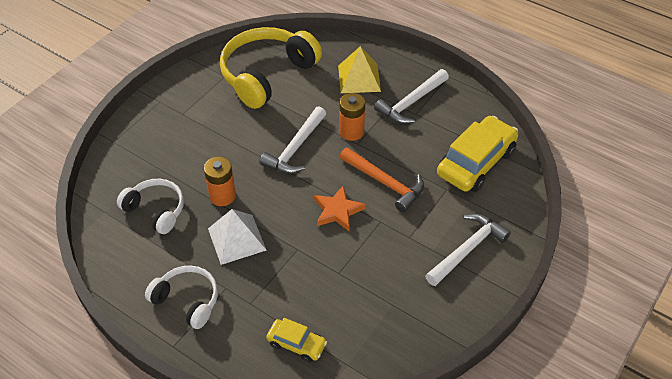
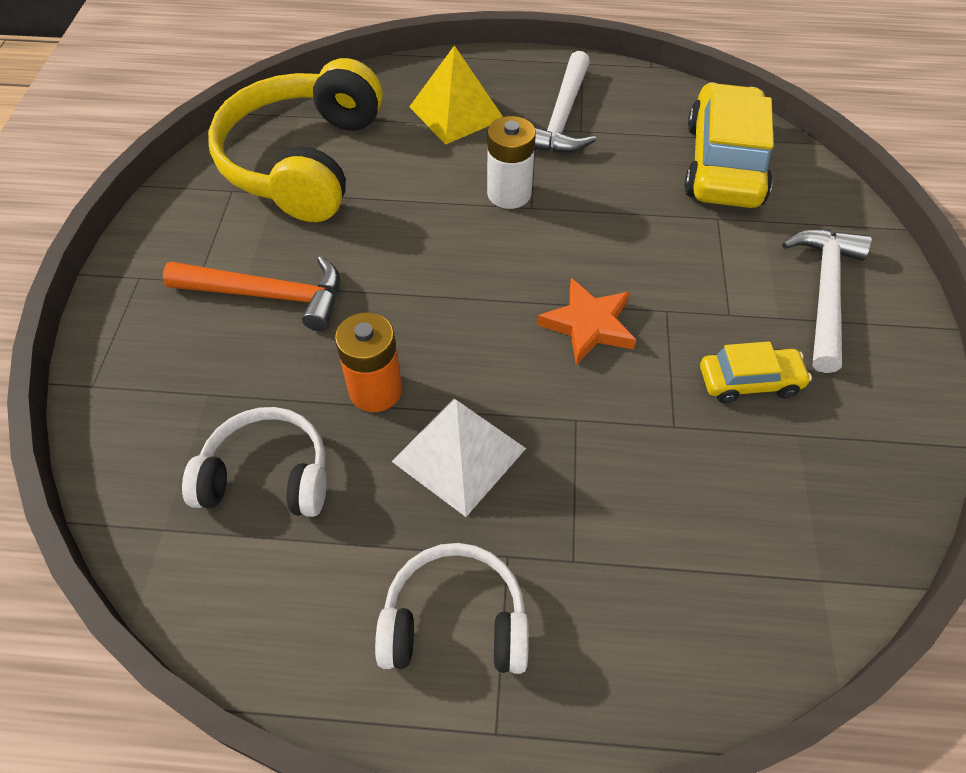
camera: 30 degrees left, 5 degrees up
white hammer [259,107,326,174] -> none
yellow car [266,318,327,362] -> yellow car moved to [700,341,812,403]
orange battery [339,93,365,141] -> white battery [487,116,536,209]
orange hammer [340,147,424,213] -> orange hammer moved to [163,256,340,331]

